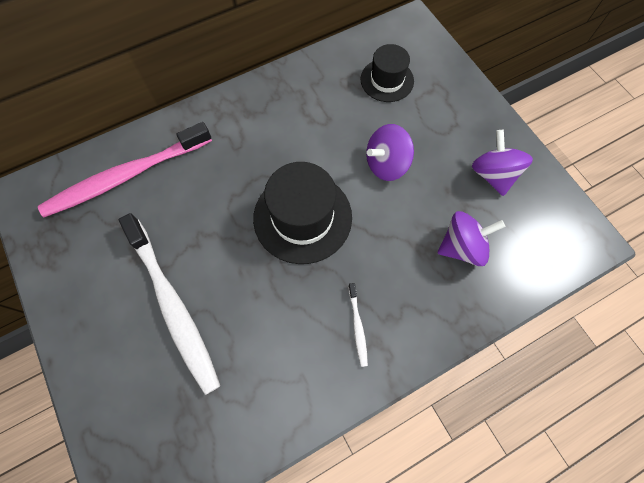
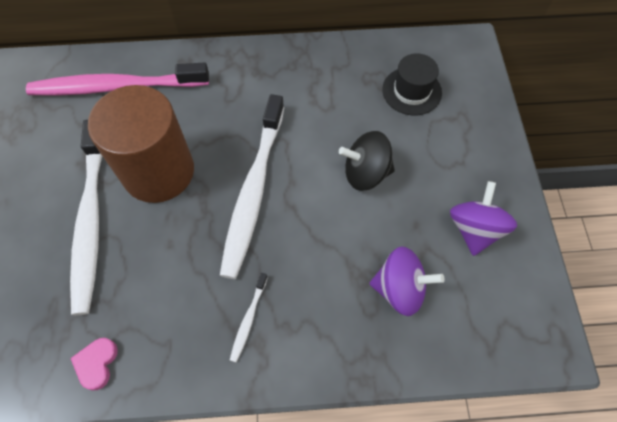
camera: 25 degrees right, 5 degrees down
black hat [253,162,352,264] -> white toothbrush [220,94,284,279]
purple spinning top [366,124,414,181] -> black spinning top [339,131,395,191]
none -> pink heart [70,338,118,390]
none -> brown cylinder [88,85,194,203]

